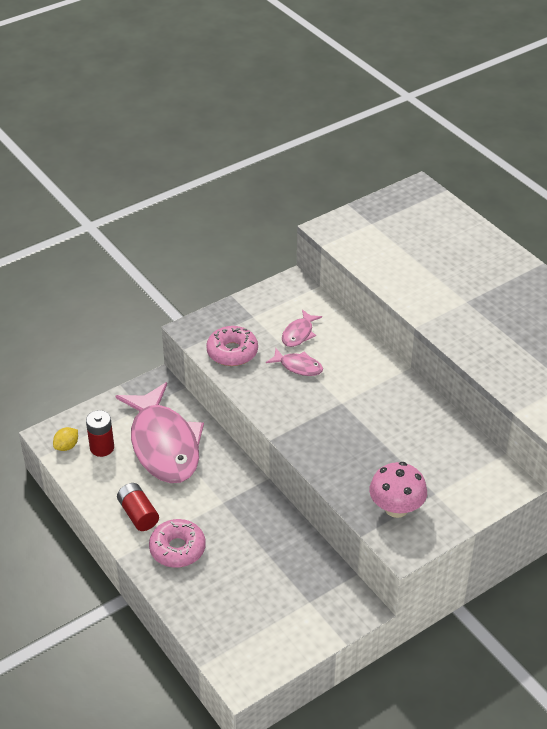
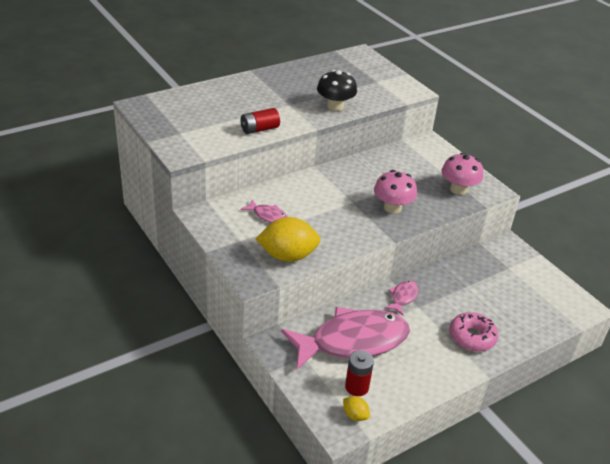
camera: 90 degrees left, 5 degrees down
red battery [117,483,159,531] -> red battery moved to [241,108,280,134]
pink donut [206,326,258,366] -> yellow lemon [256,217,320,262]
pink fish [266,348,323,376] -> pink fish moved to [384,280,418,315]
none -> black mushroom [317,70,357,111]
none -> pink mushroom [374,170,417,214]

